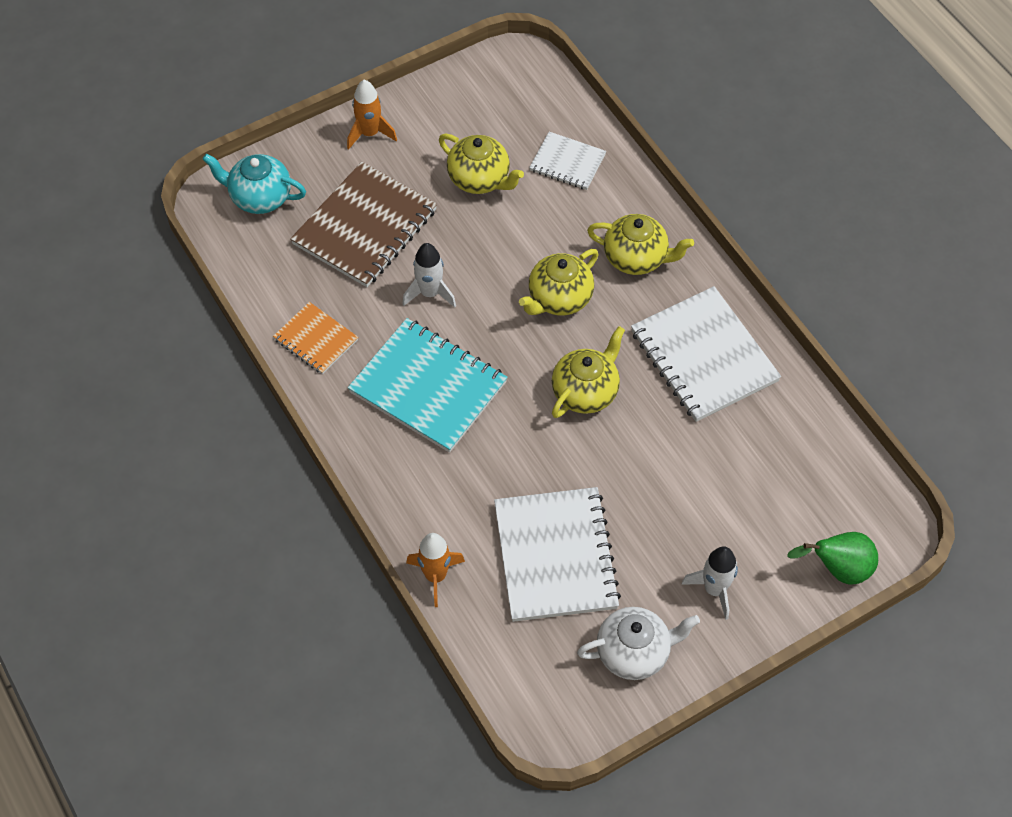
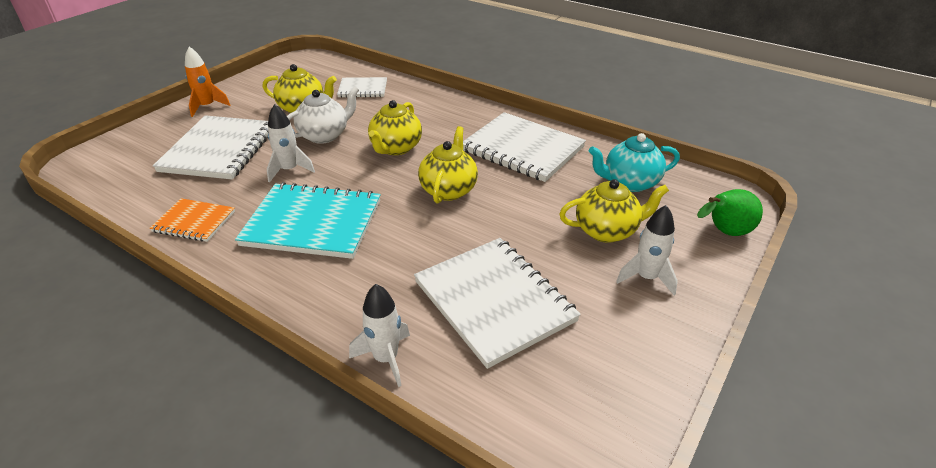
camera: 25 degrees left, 20 degrees down
turquoise teapot [202,154,306,214] -> turquoise teapot moved to [589,133,680,192]
brown notebook [290,162,437,287] -> white notebook [153,115,268,179]
orange rocket [406,533,465,607] -> white rocket [349,284,410,387]
white teapot [577,607,700,680] -> white teapot moved to [287,87,359,144]
yellow teapot [587,214,694,275] -> yellow teapot moved to [559,179,669,243]

